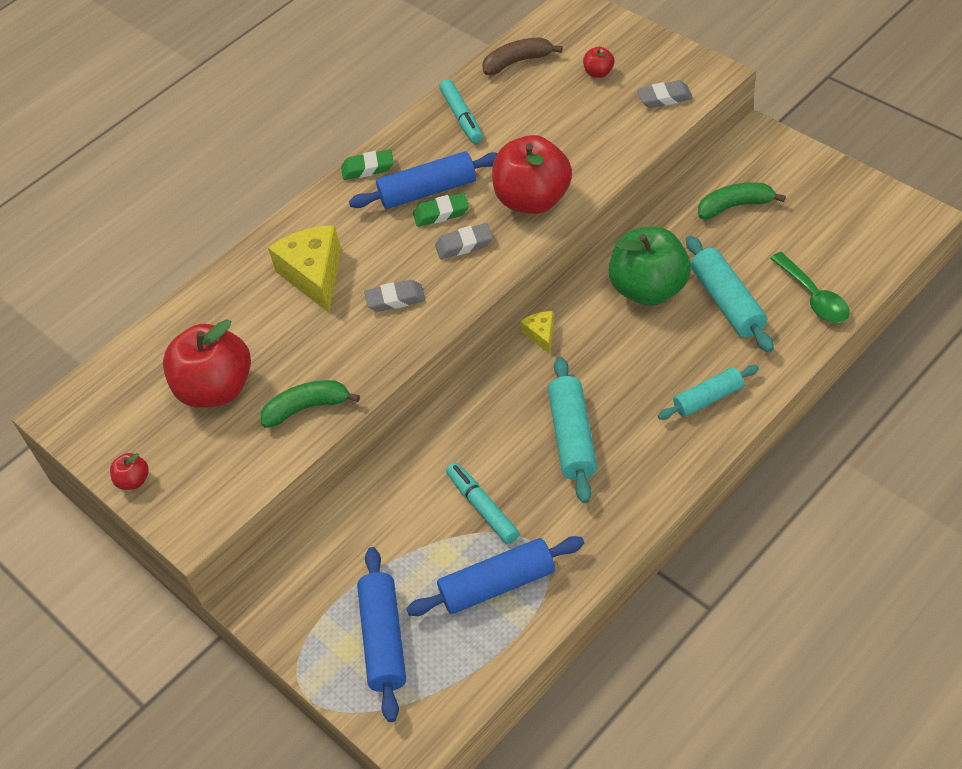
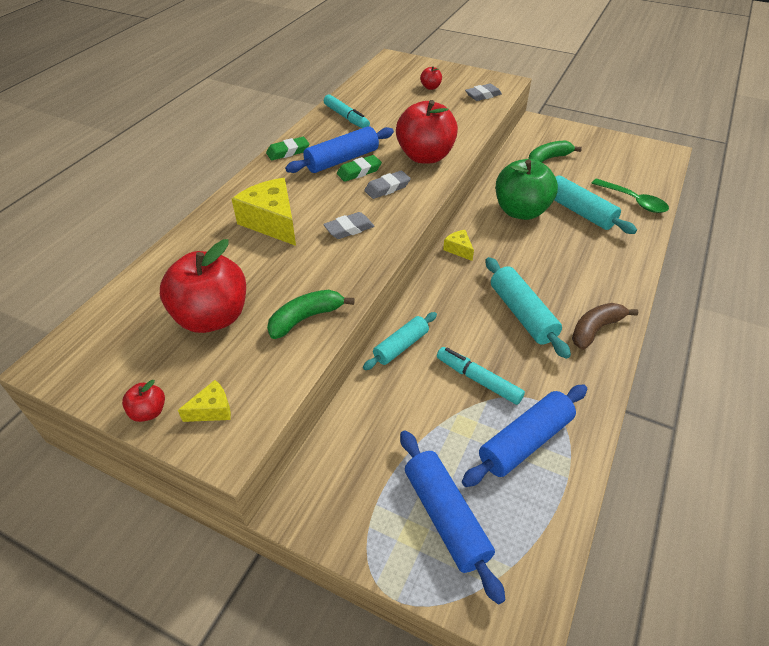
camera: 25 degrees left, 5 degrees down
brown banana [482,37,563,75] -> brown banana moved to [572,303,638,350]
turquoise rolling pin [658,365,759,420] -> turquoise rolling pin moved to [363,312,437,370]
none -> yellow cheese [178,380,231,422]

